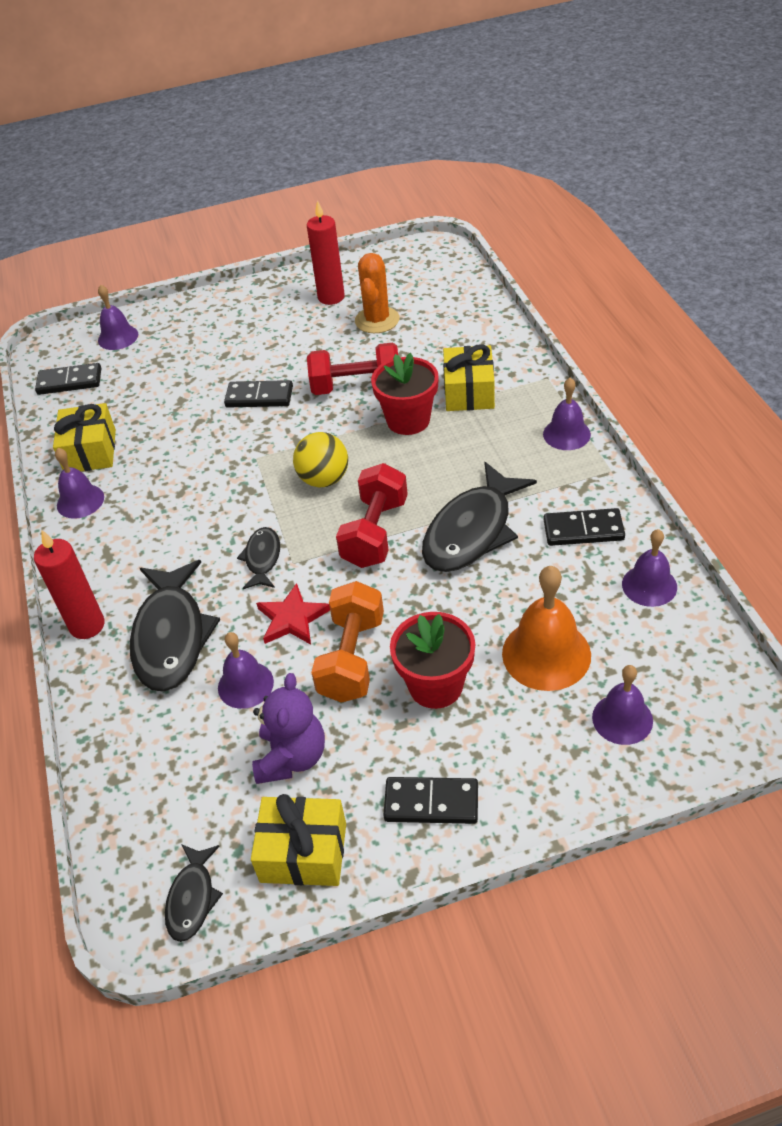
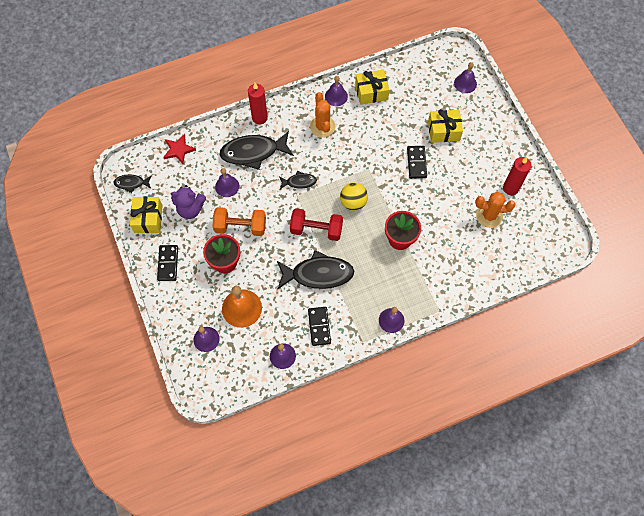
camera: 80 degrees right, 20 degrees up
black domino [35,363,101,395] -> none
red star [256,583,330,645] -> red star moved to [163,134,196,164]
red dumbbell [307,343,398,395] -> none
black fish [422,462,537,572] -> black fish turned 150 degrees clockwise [277,250,354,290]
yellow gift [443,344,495,411] -> yellow gift moved to [428,109,463,143]
none -> orange cactus [310,92,336,138]

